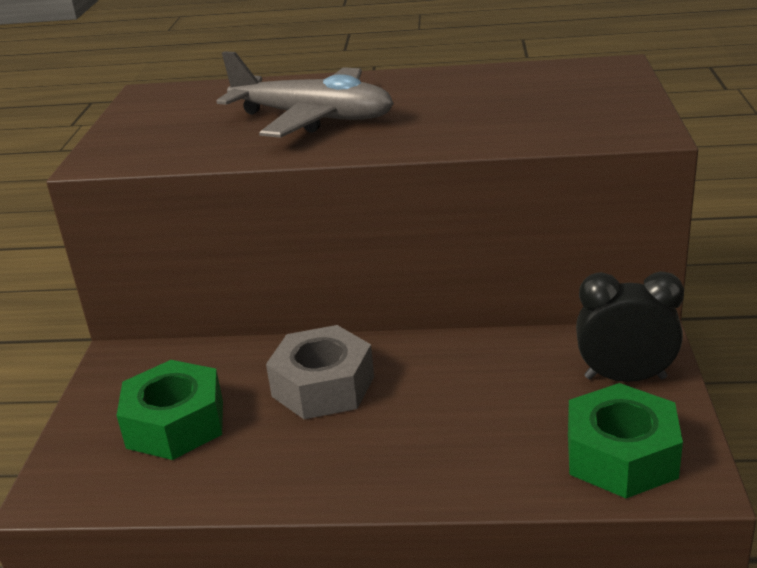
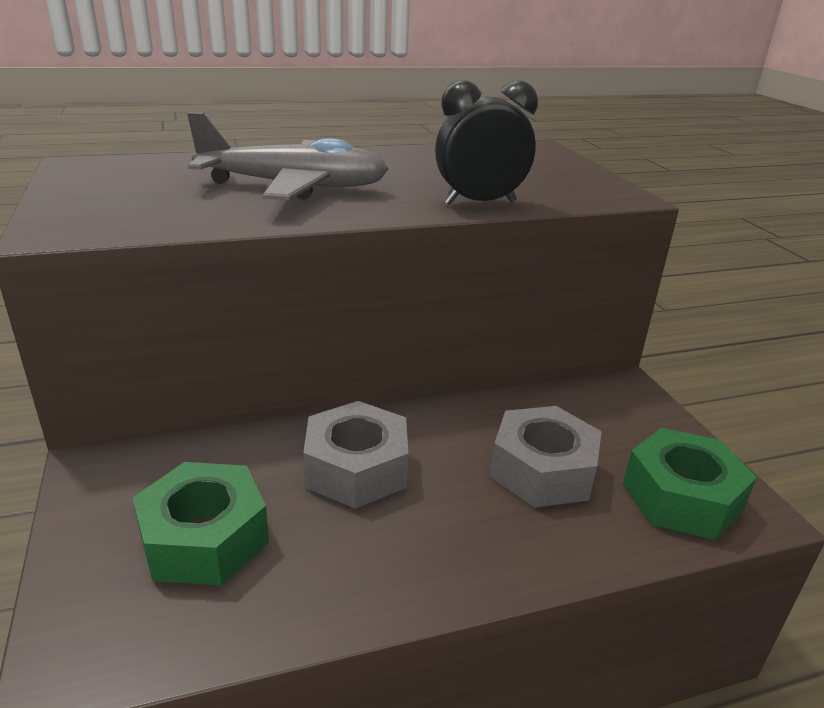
camera: 25 degrees left, 0 degrees up
black clock [576,271,684,382] -> black clock moved to [435,81,538,205]
none -> grey nut [490,406,602,508]

